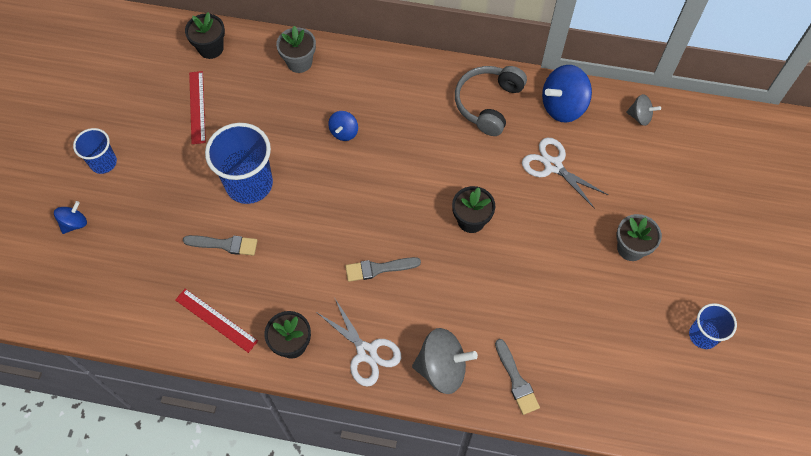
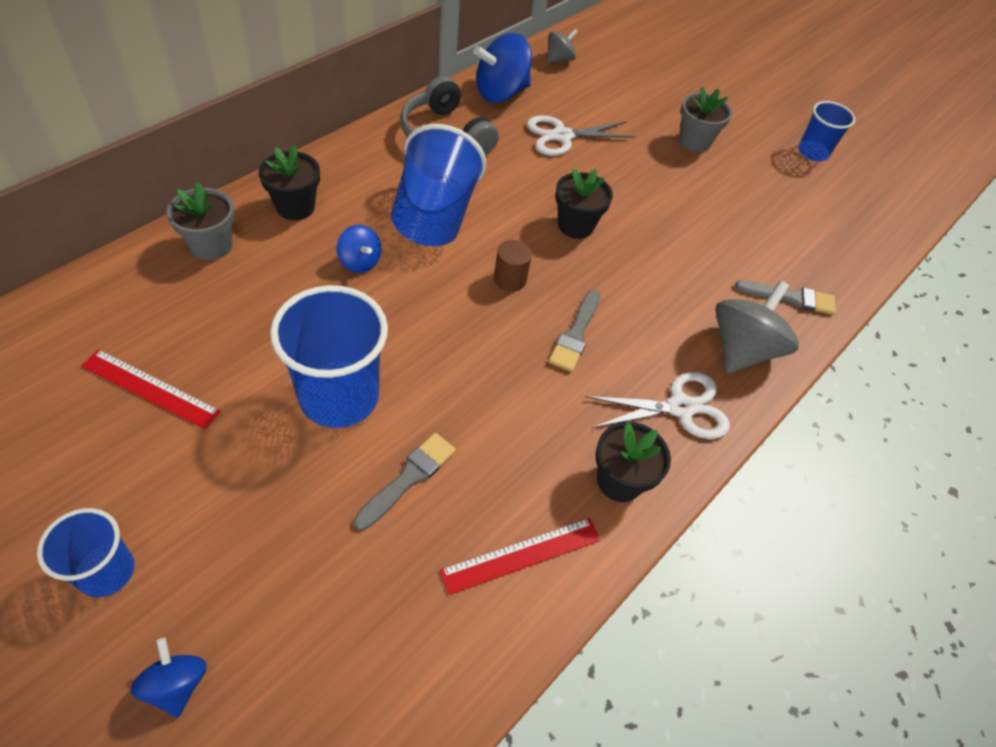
camera: 65 degrees left, 10 degrees down
black flower pot [185,12,225,59] -> black flower pot moved to [259,145,320,220]
blue spinning top [542,65,592,123] -> blue spinning top turned 60 degrees clockwise [473,33,532,103]
none -> blue cup [391,124,487,246]
none -> brown cylinder [494,240,532,292]

